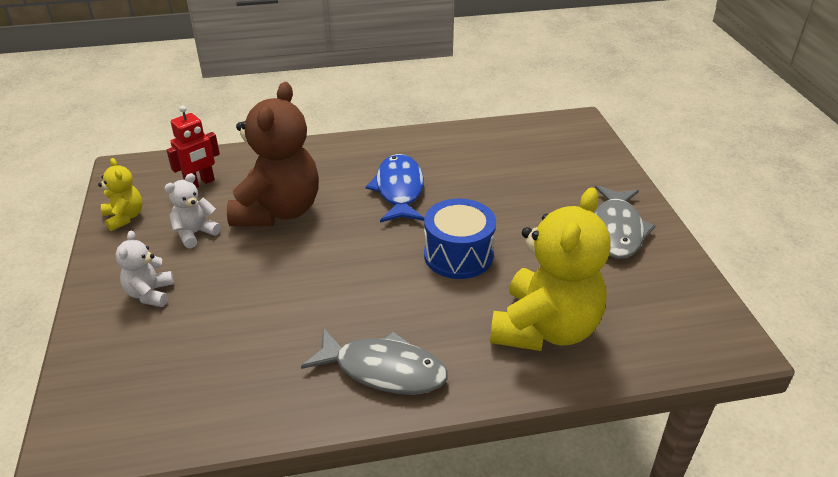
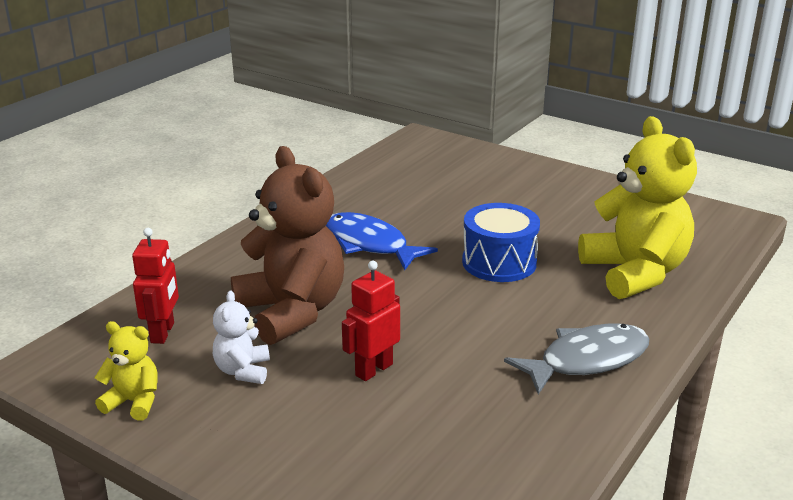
camera: 45 degrees left, 10 degrees down
white teddy bear [115,230,174,307] -> none
grey fish [595,185,655,259] -> none
none -> red robot [342,261,400,381]

